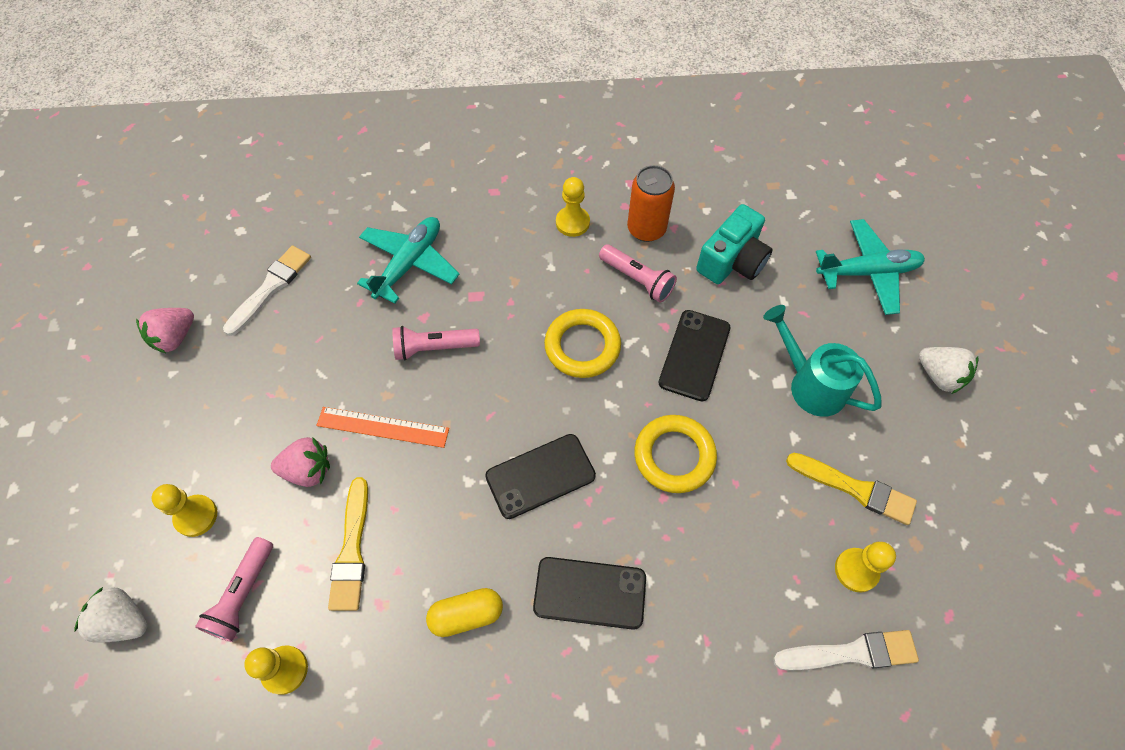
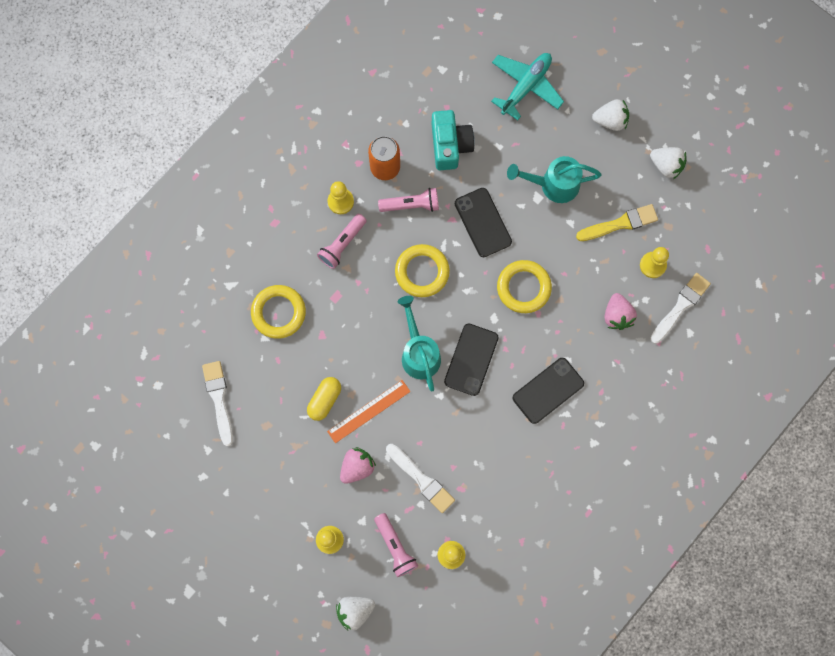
camera: 45 degrees left, 15 degrees up
pink strawberry [136,308,194,354] -> pink strawberry moved to [604,293,637,330]
yellow brush [328,477,368,611] -> white brush [386,444,455,513]
turquoise plane [357,217,460,304] -> yellow ring [251,285,306,339]
pink flashlight [392,326,480,360] -> pink flashlight moved to [317,214,367,269]
yellow capsule [426,588,503,637] -> yellow capsule moved to [307,377,341,421]
none -> turquoise watering can [398,296,441,391]
none -> white strawberry [650,147,687,179]

